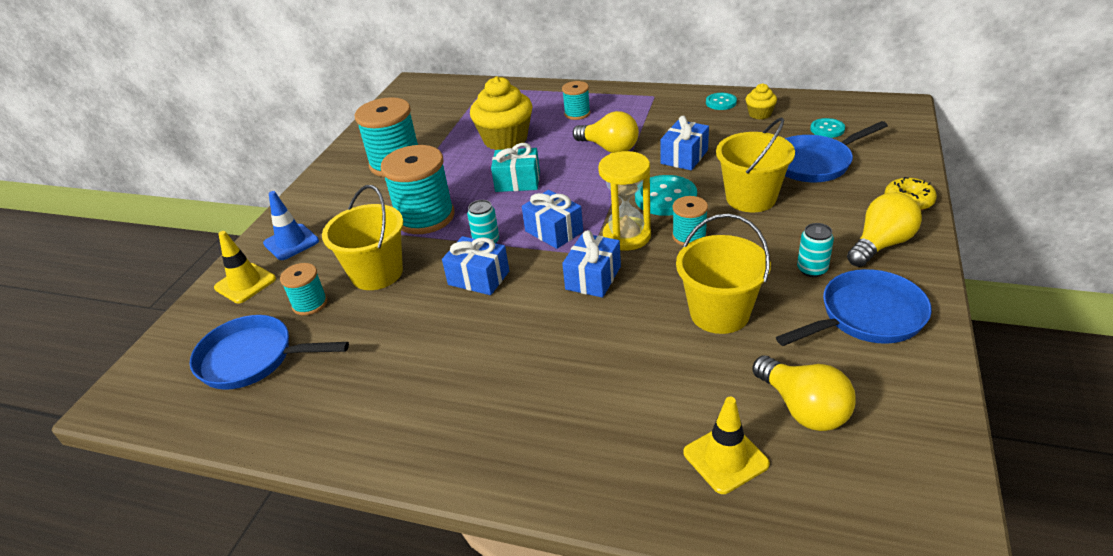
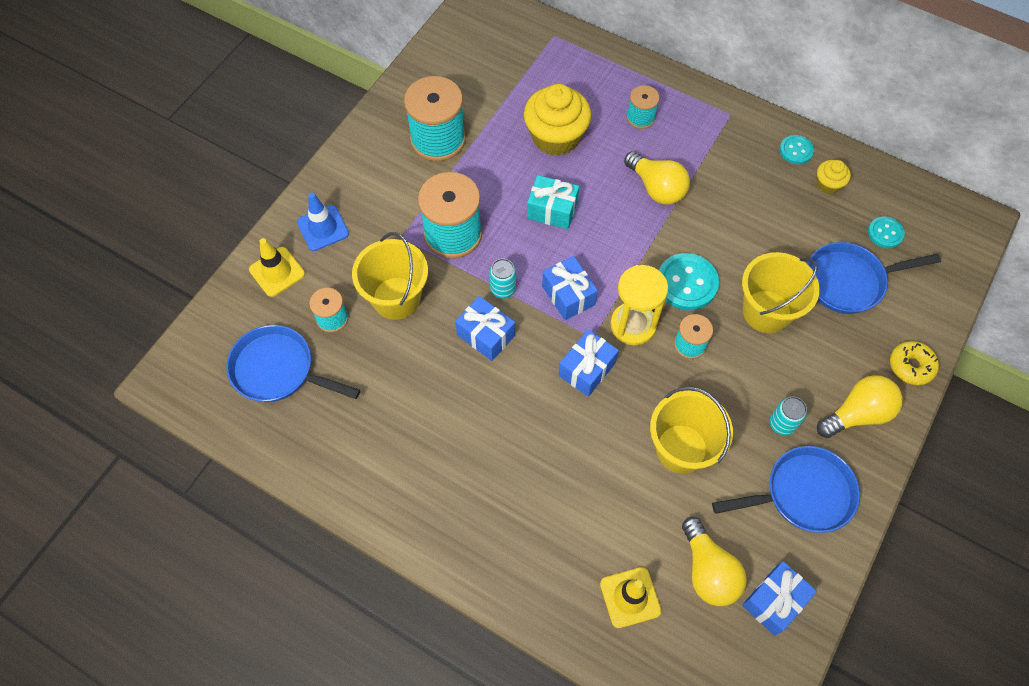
camera: 10 degrees right, 25 degrees up
blue gift [661,116,709,170] -> blue gift moved to [742,561,817,636]

